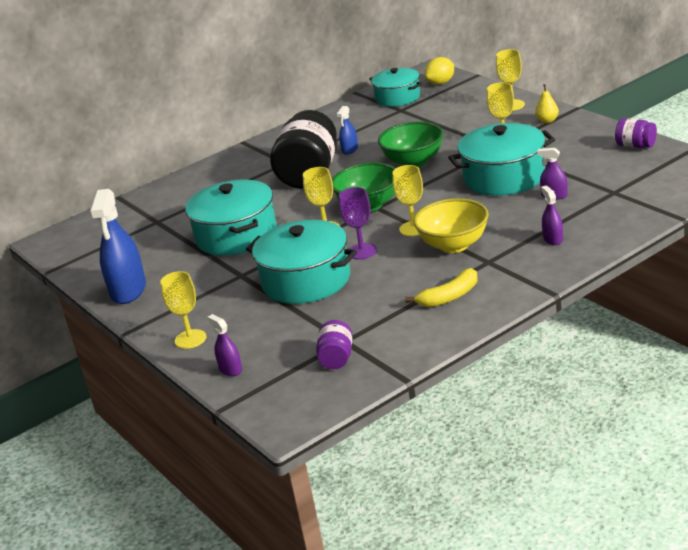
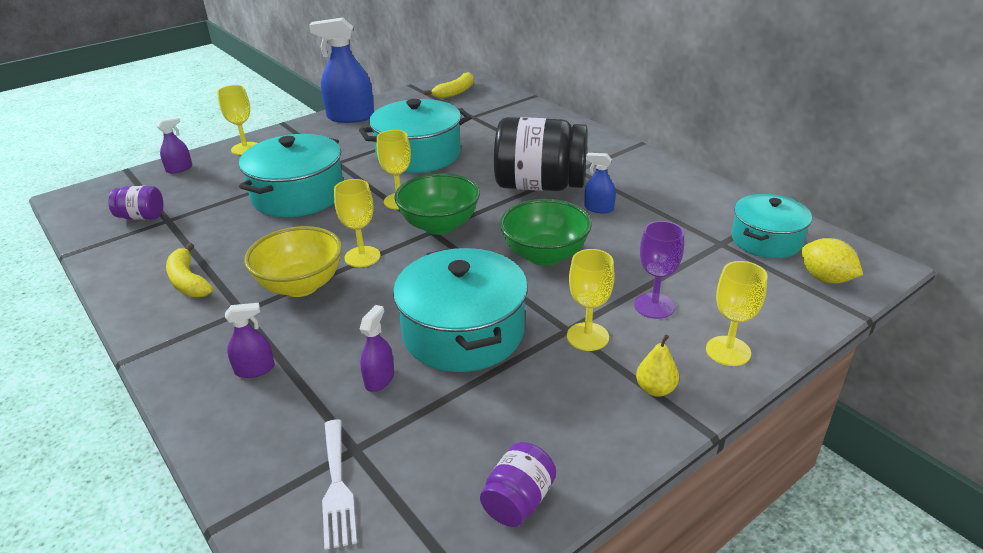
camera: 85 degrees right, 5 degrees up
purple goblet [339,187,377,259] -> purple goblet moved to [634,221,684,319]
none -> white fork [322,419,357,550]
none -> yellow banana [424,72,474,98]

